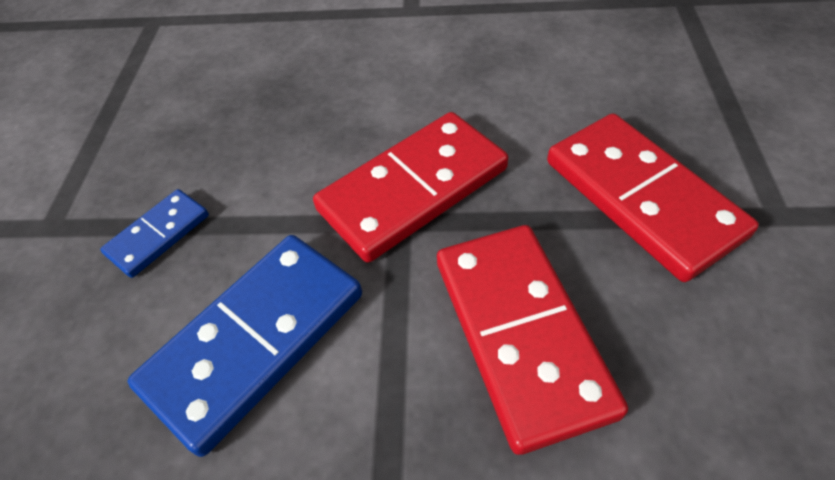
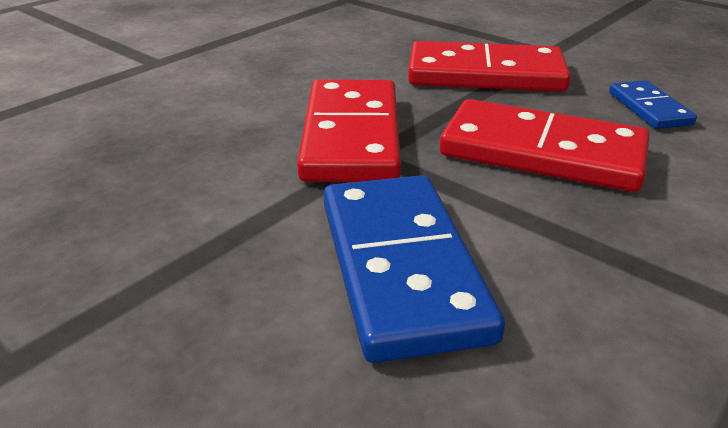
camera: 55 degrees left, 20 degrees down
blue domino [100,189,209,278] -> blue domino moved to [609,80,697,129]

